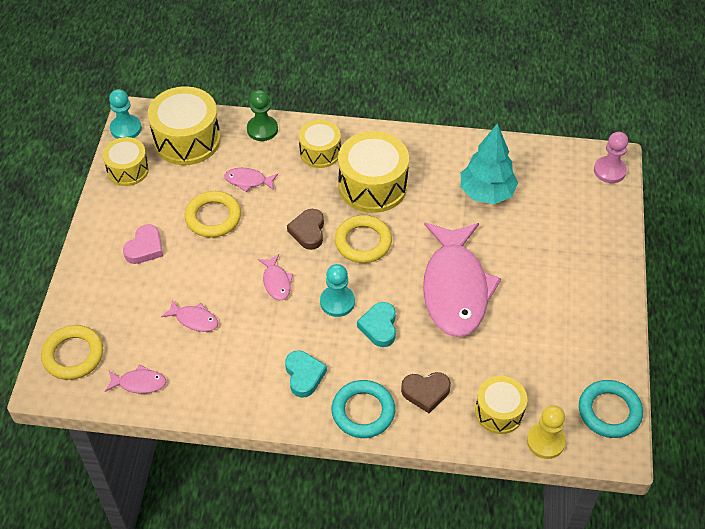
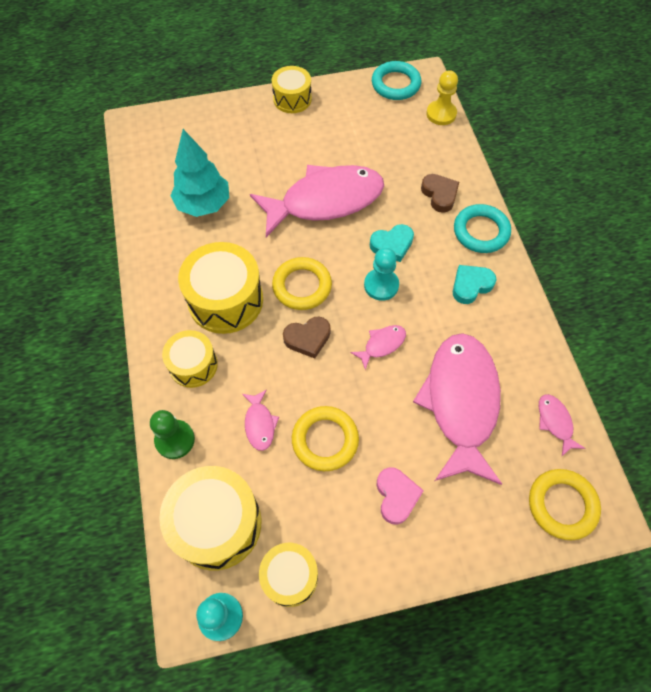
camera: 110 degrees left, 10 degrees up
pink heart [123,224,163,264] -> pink heart turned 75 degrees clockwise [376,467,424,525]
pink fish [161,299,218,332] -> pink fish [413,333,502,485], size x2.48
yellow drum [475,376,527,434] -> yellow drum moved to [272,66,312,113]
pink pawn [594,132,628,183] -> none

